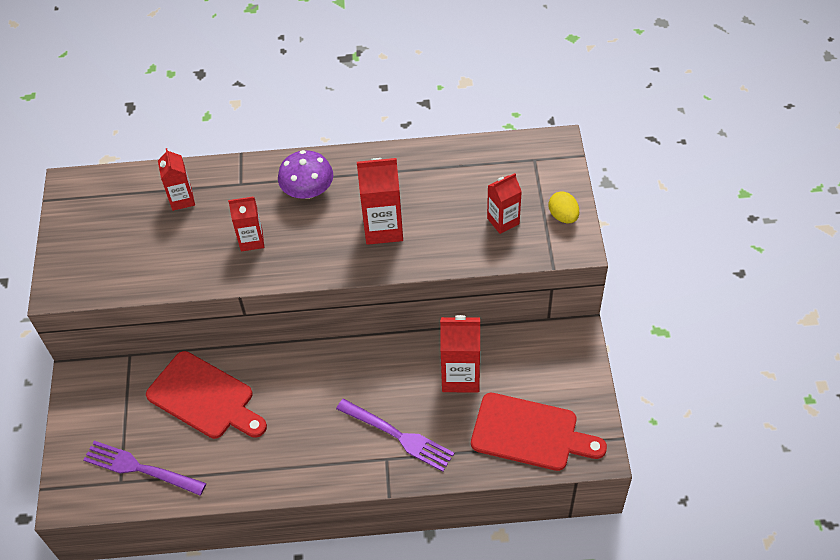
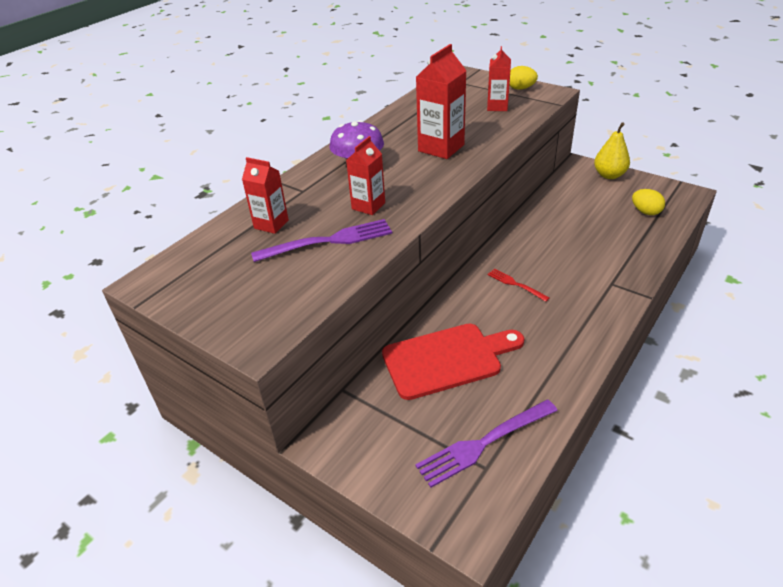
camera: 50 degrees left, 15 degrees down
purple fork [336,399,454,472] -> purple fork moved to [251,219,392,262]
red carton [440,315,480,393] -> none
red cutting board [471,393,607,471] -> yellow egg [632,189,665,215]
none -> red fork [488,269,550,302]
none -> yellow pear [594,122,630,179]

